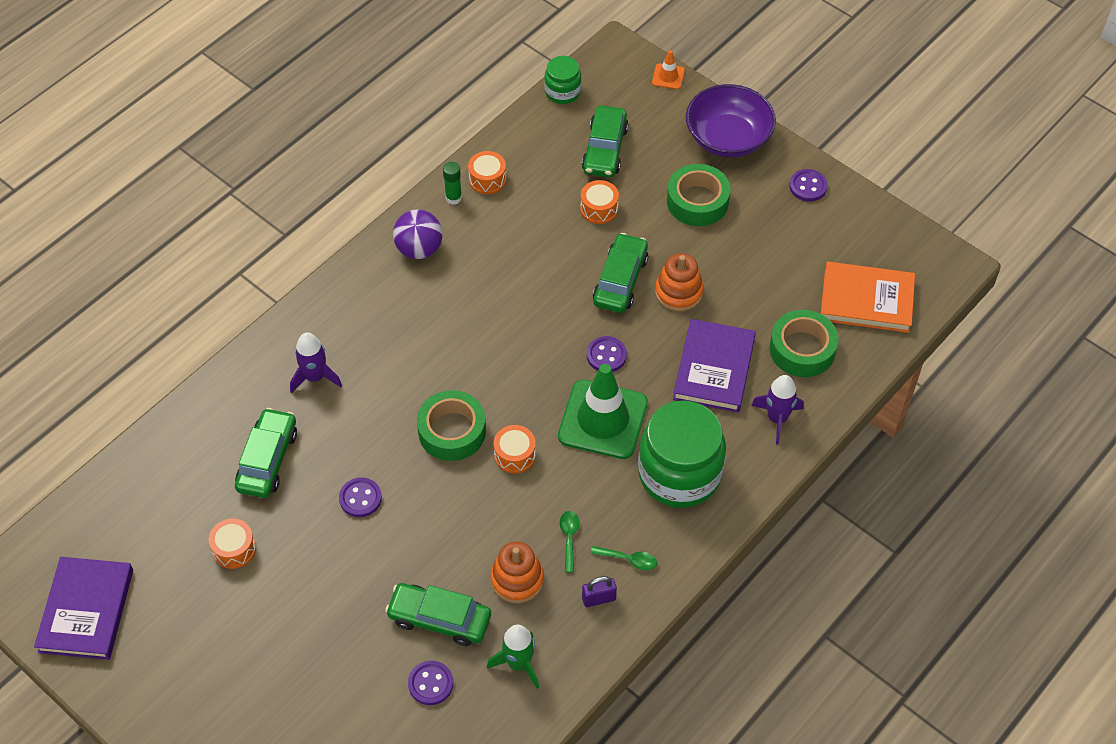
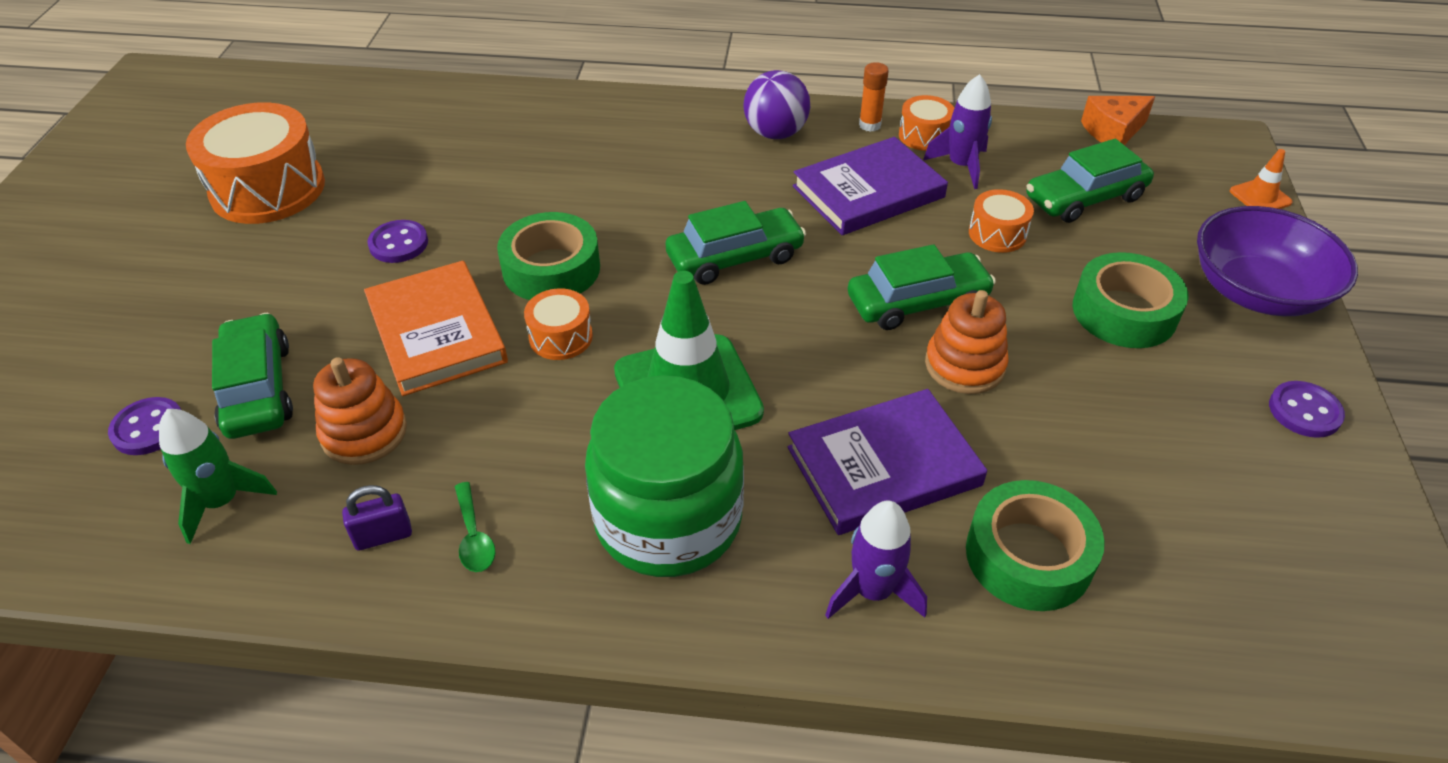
camera: 55 degrees right, 10 degrees down
purple book [34,557,133,660] -> purple book moved to [793,137,948,235]
orange drum [209,518,256,569] -> orange drum [186,102,325,224], size x2.02
green car [235,408,297,498] -> green car moved to [666,201,806,285]
purple rocket [290,333,342,393] -> purple rocket moved to [923,74,992,189]
green glue stick [443,162,462,205] -> orange glue stick [859,62,889,132]
green jar [544,56,582,104] -> orange cheese [1081,96,1155,145]
green spoon [560,511,580,573] -> none
purple padlock [582,576,617,607] -> purple padlock turned 60 degrees counterclockwise [342,485,412,551]
purple button [587,336,627,372] -> none
orange book [821,262,915,333] -> orange book moved to [364,261,508,396]

